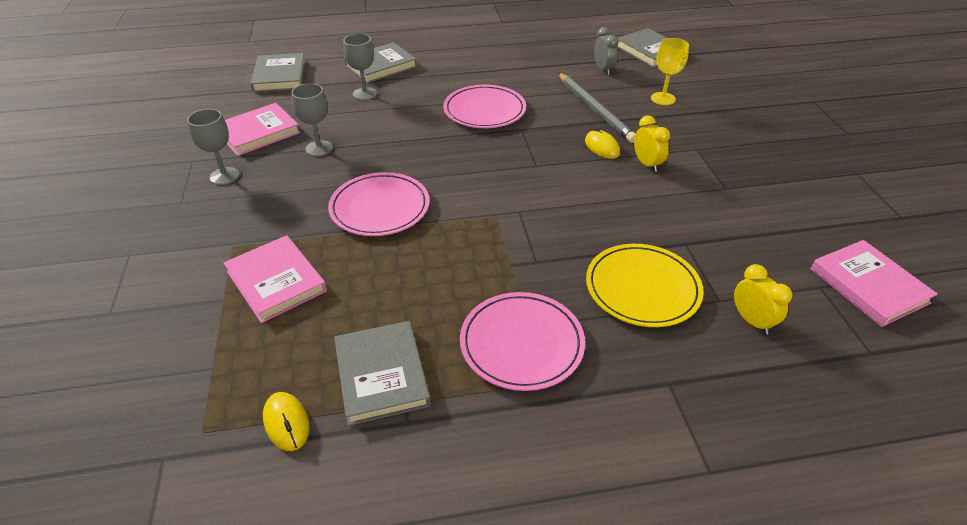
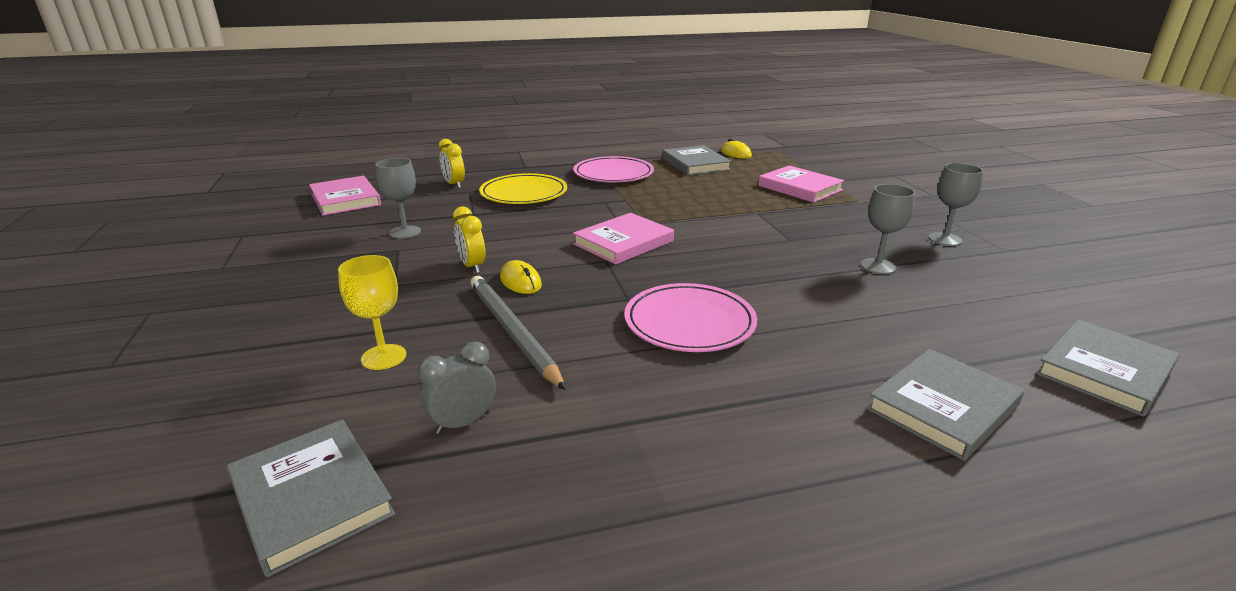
camera: 175 degrees right, 15 degrees down
pink book [225,103,300,156] -> pink book moved to [573,213,674,265]
grey book [250,53,306,92] -> grey book turned 60 degrees clockwise [1036,320,1180,417]
pink plate [328,172,429,236] -> none
grey goblet [344,34,377,100] -> grey goblet moved to [375,158,421,239]
grey clock [594,27,619,75] -> grey clock turned 75 degrees clockwise [418,341,496,434]

